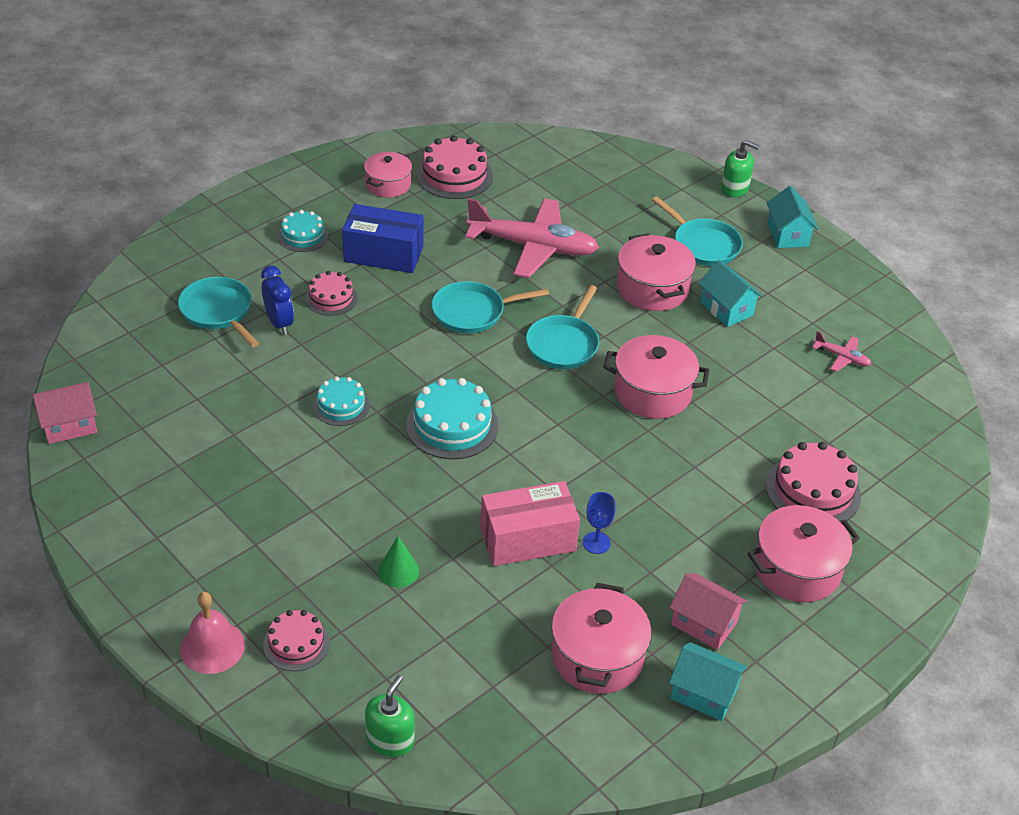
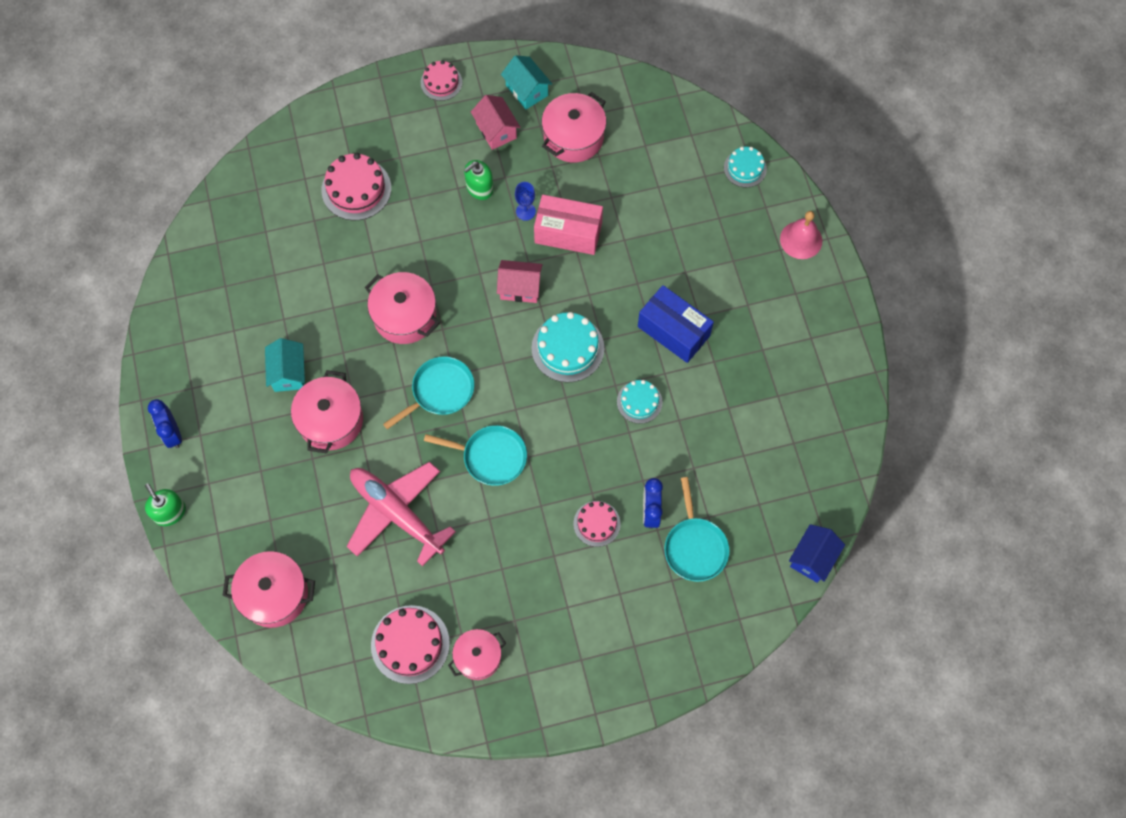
camera: 150 degrees left, 25 degrees up
pink house [33,382,97,444] -> pink house moved to [497,260,543,303]
pink cake [263,610,330,671] -> pink cake moved to [421,60,462,101]
turquoise cake [278,210,328,252] -> turquoise cake moved to [724,147,767,188]
blue box [342,204,423,273] -> blue box moved to [638,285,714,363]
green soap dispenser [365,675,415,757] -> green soap dispenser moved to [464,160,493,200]
green cone [378,536,419,588] -> none
turquoise pan [652,197,743,266] -> none
pink pot [747,505,860,603] -> pink pot moved to [223,551,315,628]
turquoise house [767,186,818,248] -> blue clock [148,399,182,448]
pink plane [812,331,872,372] -> none
none -> blue house [789,524,845,583]

